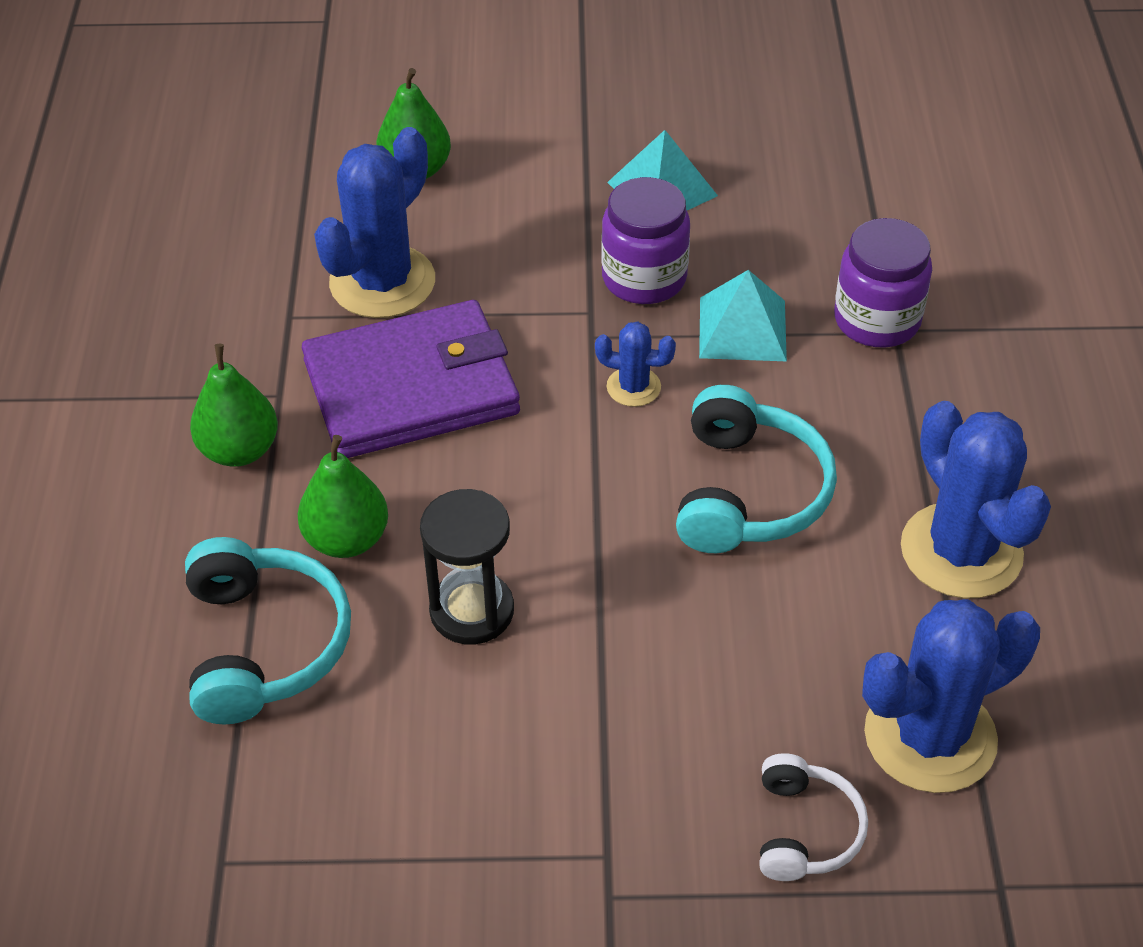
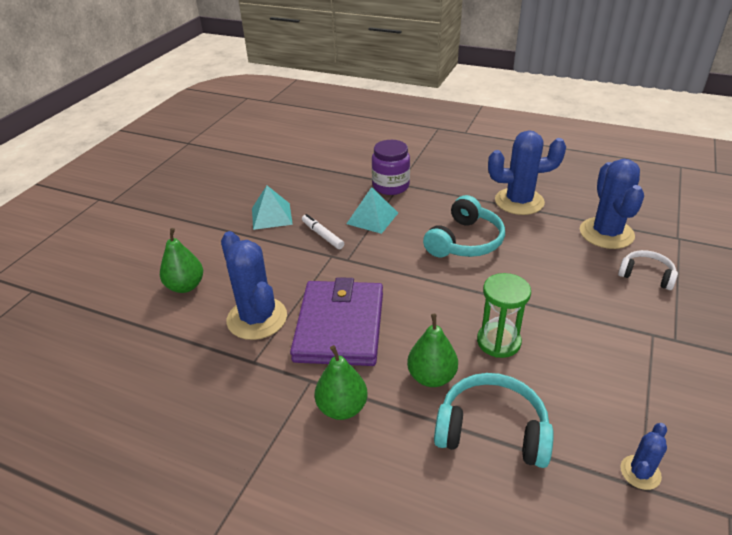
camera: 65 degrees left, 10 degrees down
black hourglass [420,489,514,644] -> green hourglass [477,273,531,358]
blue cactus [595,322,676,407] -> blue cactus moved to [620,423,667,490]
purple jar [601,177,690,304] -> white marker [302,214,344,249]
turquoise headphones [676,385,837,553] -> turquoise headphones turned 90 degrees clockwise [423,195,505,257]

